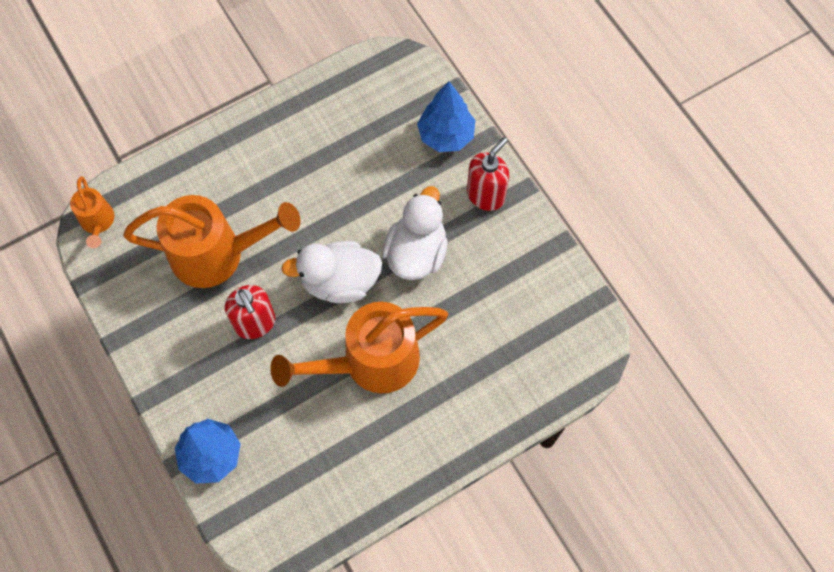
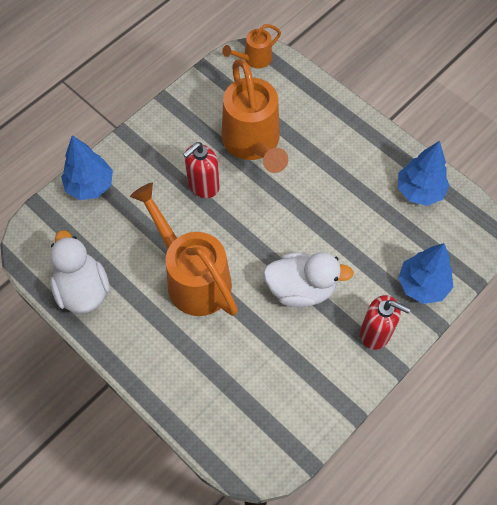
camera: 75 degrees right, 5 degrees down
white duck [281,241,382,303] -> white duck moved to [50,230,110,314]
none -> blue tree [398,141,449,206]

